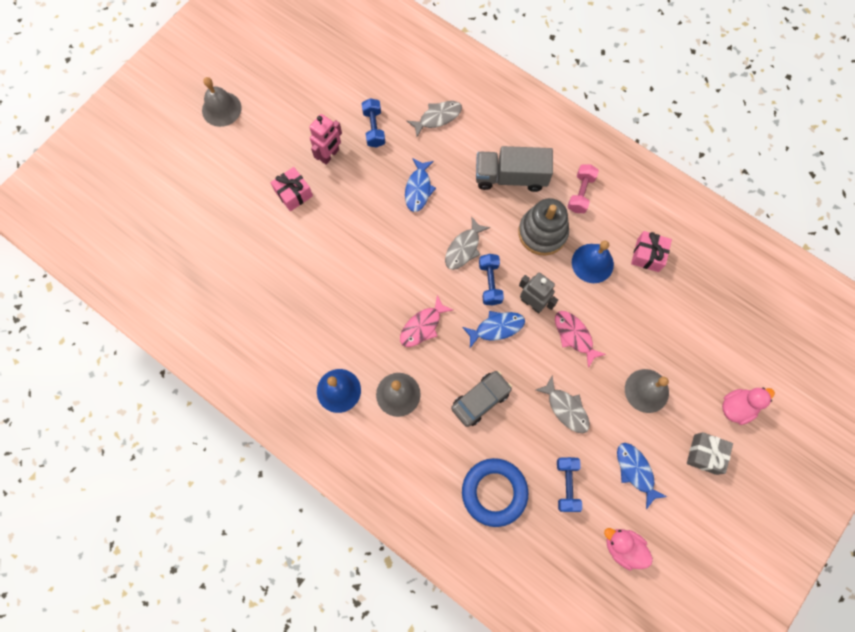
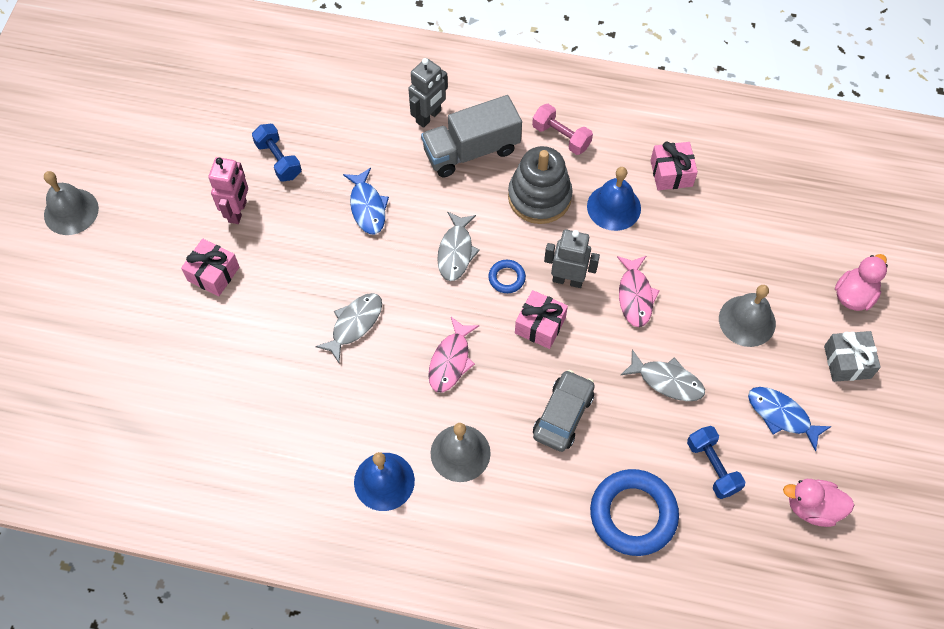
camera: 25 degrees left, 10 degrees down
grey fish [407,101,462,137] -> grey fish moved to [315,293,382,363]
blue fish [462,311,525,348] -> pink gift [515,290,568,349]
blue dumbbell [479,254,504,305] -> blue ring [489,260,526,293]
pink fish [555,311,606,368] -> pink fish turned 120 degrees counterclockwise [617,256,659,327]
pink dumbbell [568,164,599,213] -> pink dumbbell turned 45 degrees counterclockwise [532,104,593,155]
none -> grey robot [408,58,448,128]

